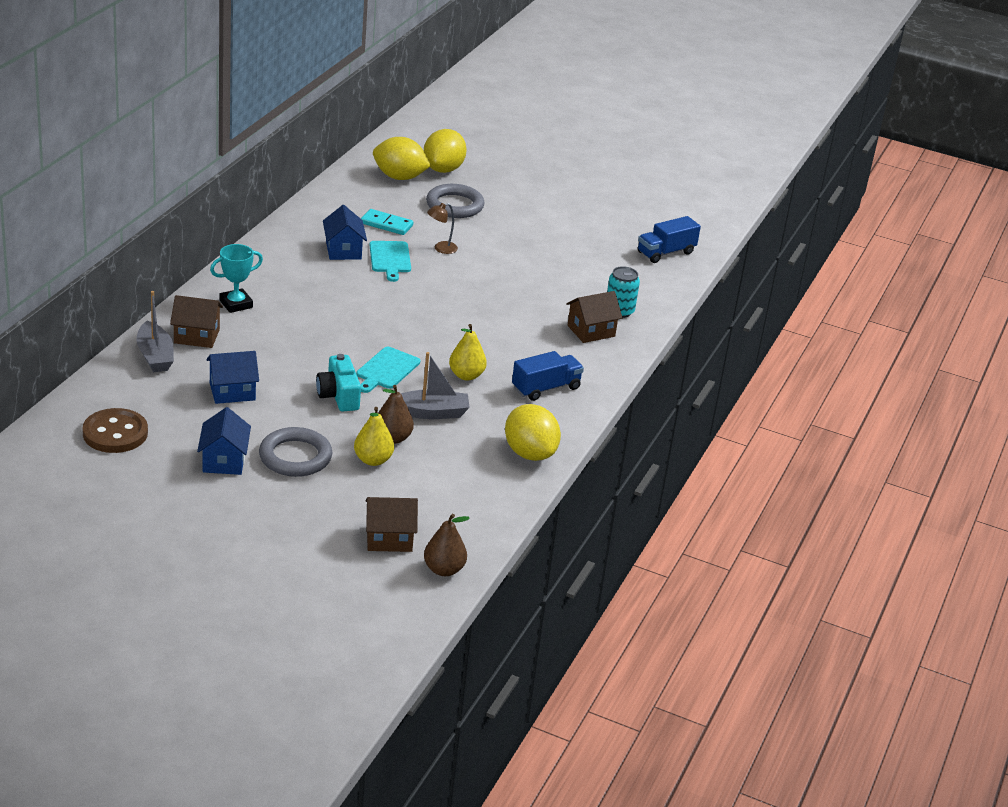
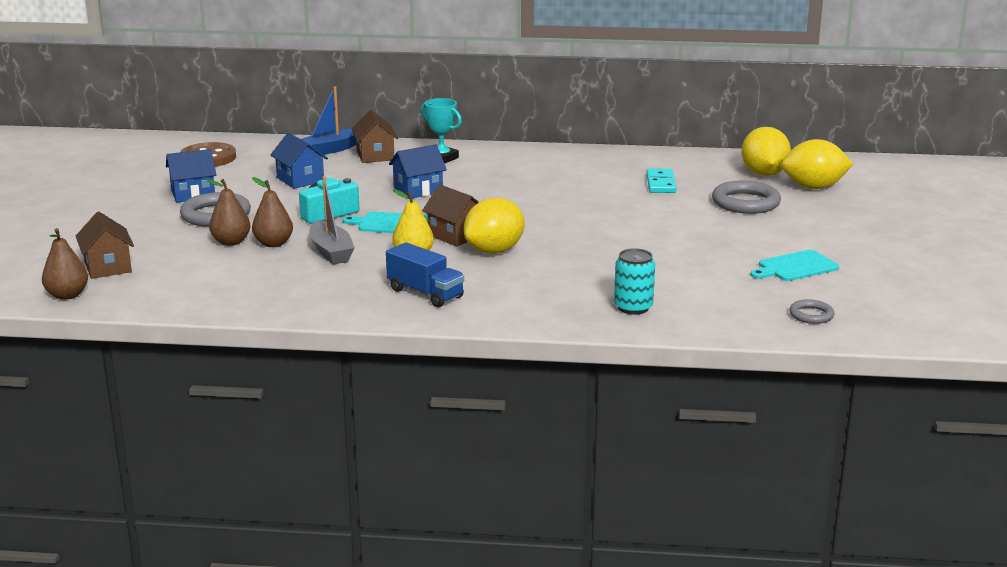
camera: 75 degrees right, 10 degrees down
grey boat [136,291,174,372] -> blue boat [301,86,356,155]
blue house [323,205,367,260] -> blue house moved to [389,144,447,199]
yellow pear [354,407,394,466] -> brown pear [206,179,251,246]
turquoise cutting board [370,241,411,282] -> turquoise cutting board moved to [750,250,839,281]
brown lamp [427,203,458,254] -> none
yellow lemon [505,404,561,461] -> yellow lemon moved to [464,197,525,254]
brown house [566,291,623,343] -> brown house moved to [422,184,479,247]
blue truck [638,216,701,263] -> grey ring [789,299,835,324]

